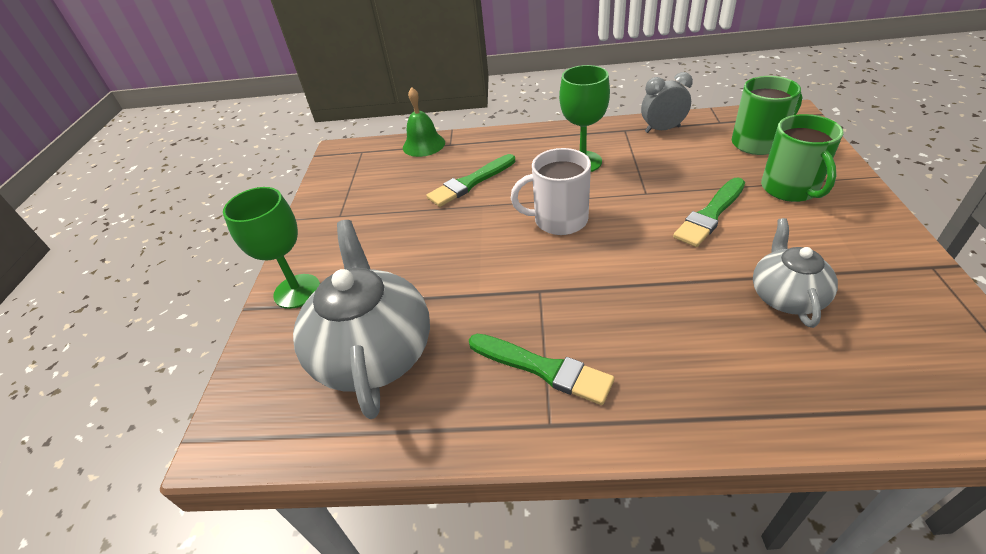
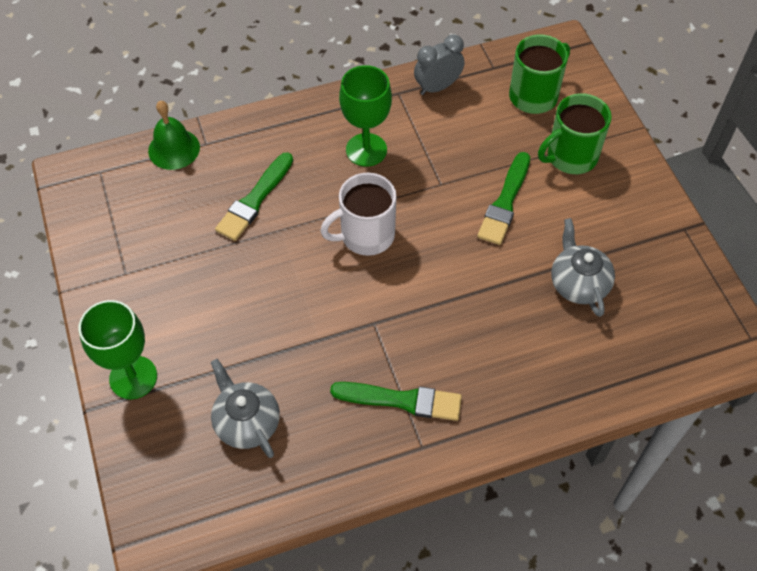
camera: 25 degrees left, 15 degrees up
grey teapot [293,220,430,419] -> grey teapot [211,359,280,458], size x0.57
green mug [761,114,844,202] -> green mug turned 90 degrees clockwise [538,93,612,174]

